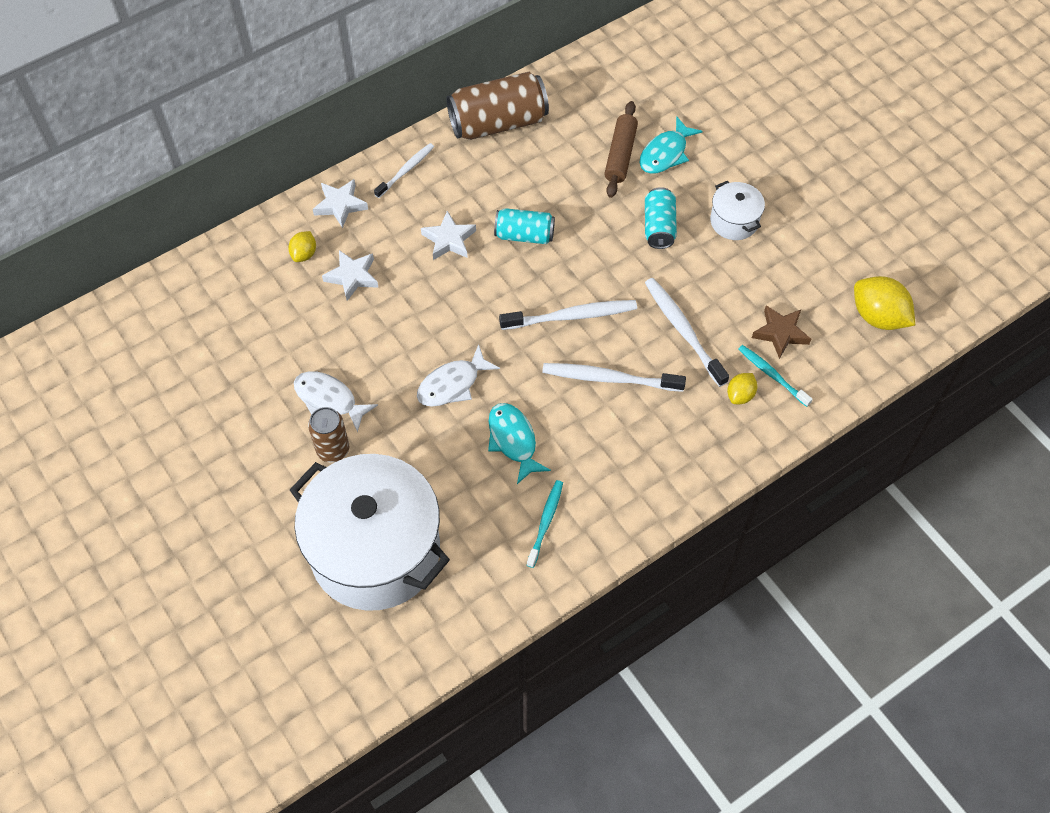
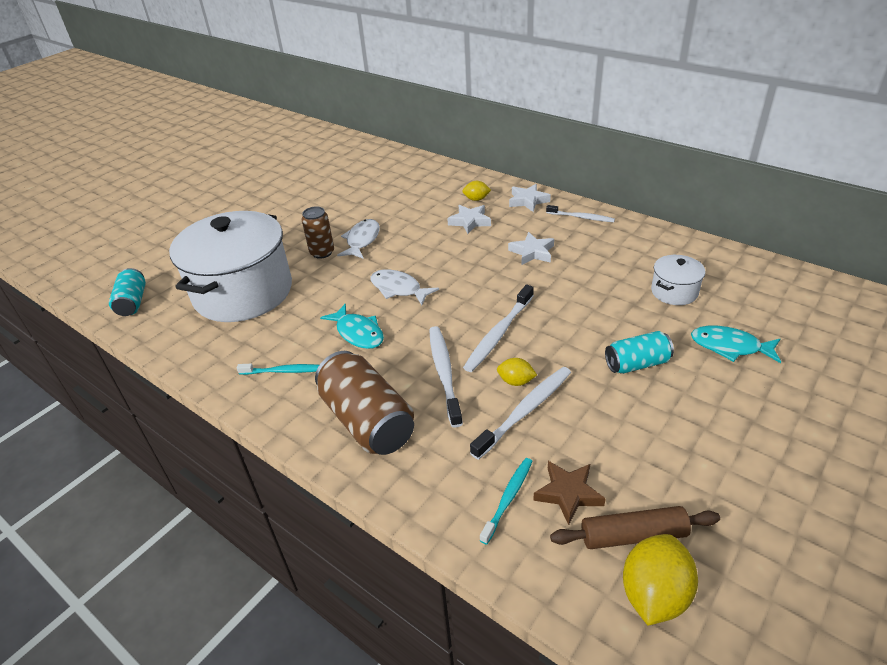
camera: 75 degrees right, 20 degrees down
brown can [446,72,549,140] -> brown can moved to [315,351,414,455]
turquoise fish [488,403,551,484] -> turquoise fish turned 90 degrees clockwise [320,303,384,349]
turquoise can [494,208,555,244] -> turquoise can moved to [109,268,146,316]
white toothbrush [499,300,637,330] -> white toothbrush turned 60 degrees clockwise [463,284,534,372]
brown rolling pin [604,101,638,198] -> brown rolling pin moved to [550,506,720,549]
white pot [710,181,765,240] -> white pot moved to [651,255,705,305]
yellow lemon [727,373,757,404] -> yellow lemon moved to [497,358,537,386]

